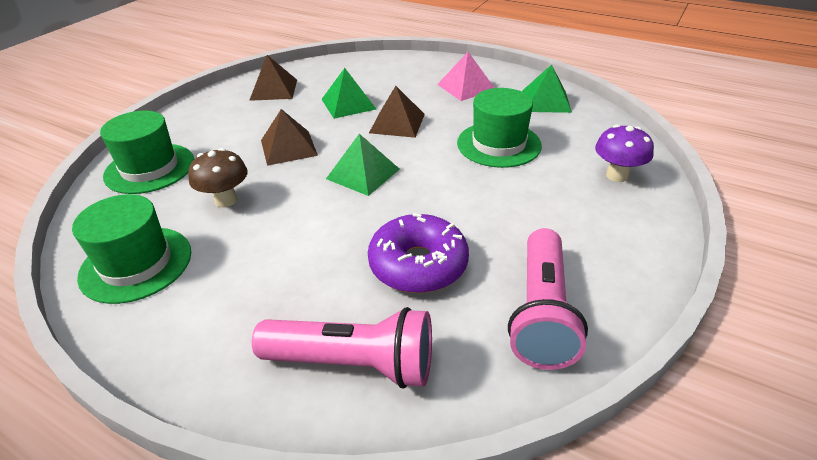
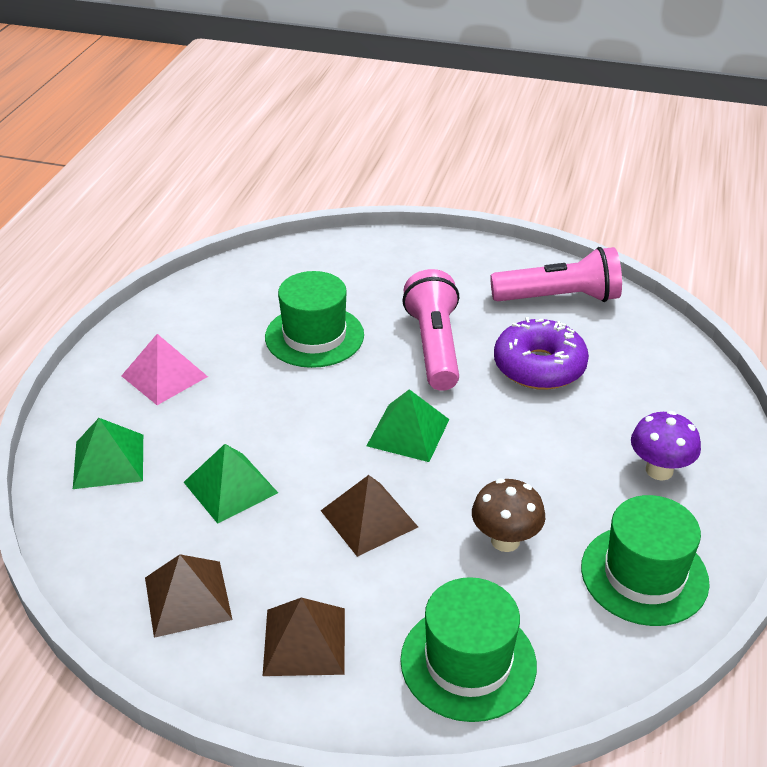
camera: 105 degrees left, 0 degrees up
pink flashlight [252,307,432,389] -> pink flashlight moved to [402,269,459,391]
brown pyramid [369,86,425,138] -> brown pyramid moved to [263,597,345,676]
green pyramid [522,64,572,113] -> green pyramid moved to [73,418,143,489]
purple mushroom [595,125,654,182] -> purple mushroom moved to [631,411,701,481]

